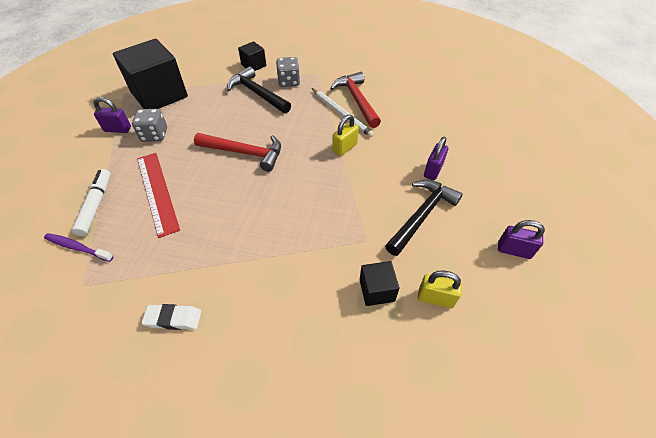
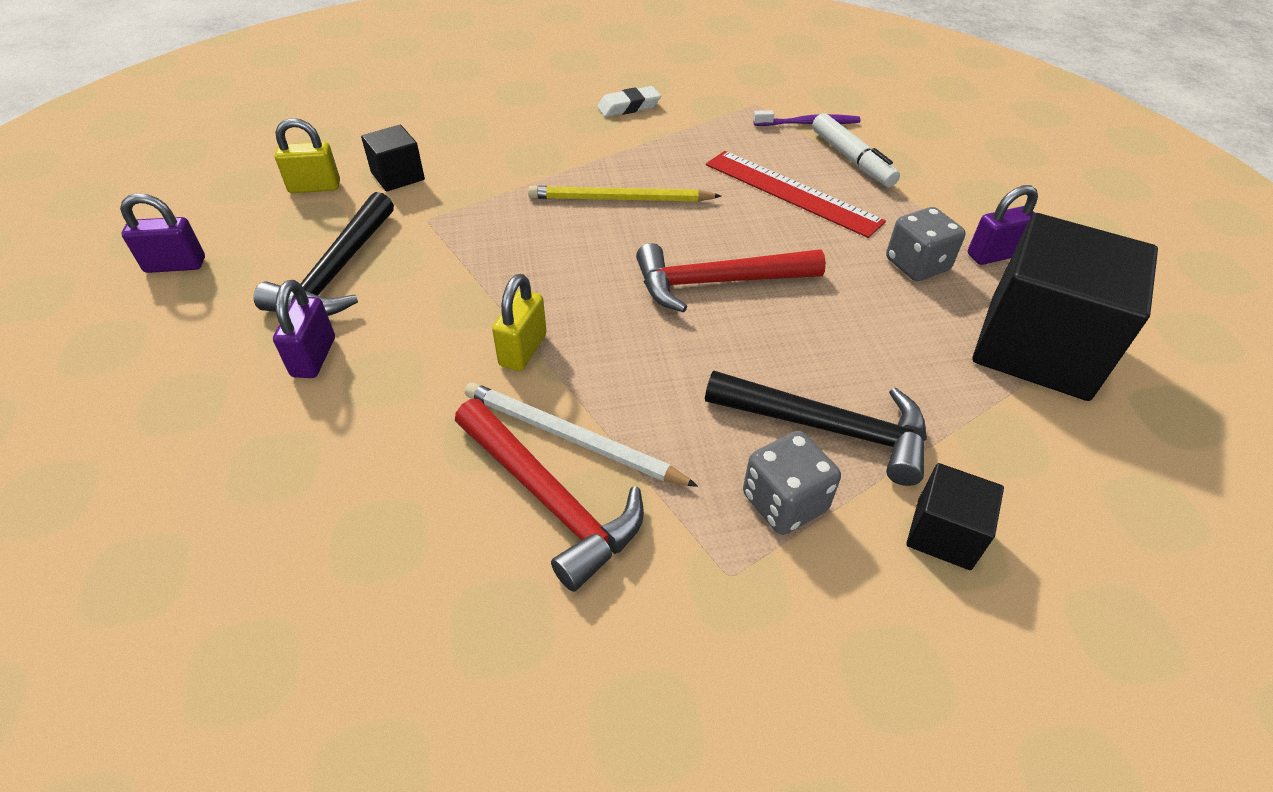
camera: 155 degrees right, 5 degrees down
none -> yellow pencil [528,186,721,202]

